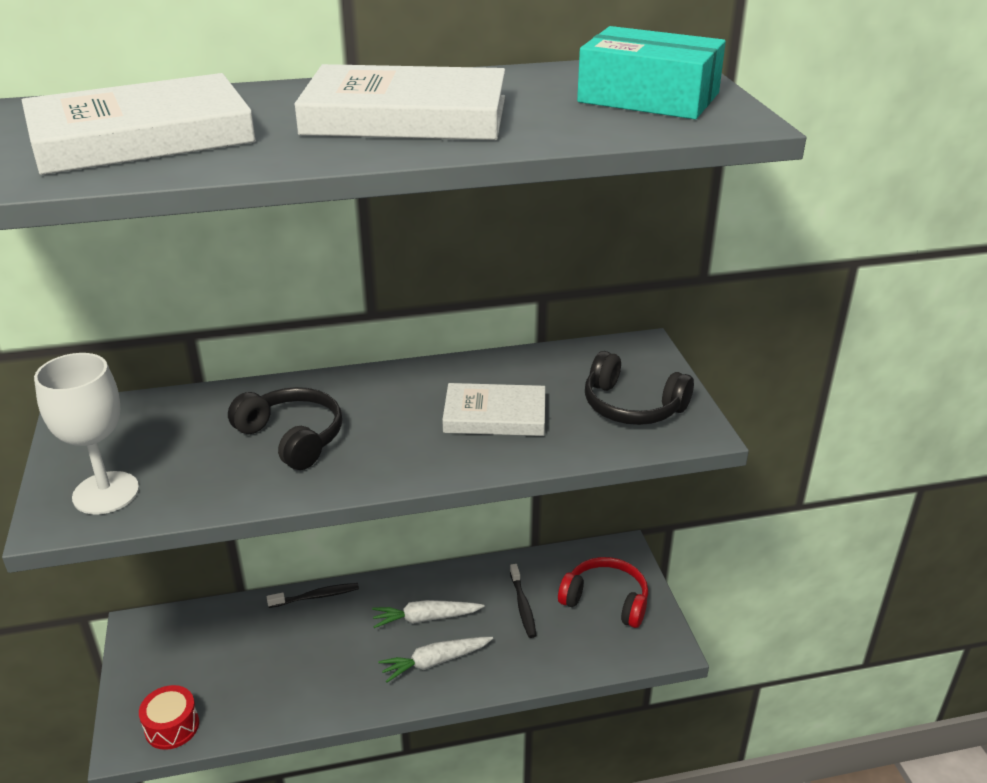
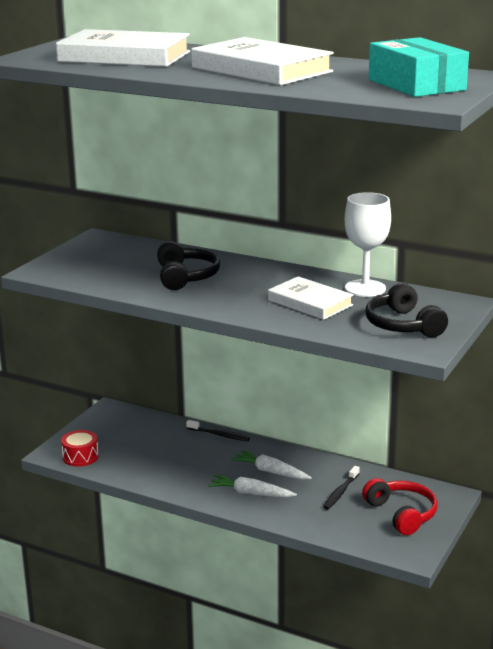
camera: 40 degrees right, 10 degrees down
white goblet [34,353,139,515] -> white goblet moved to [345,192,391,297]

